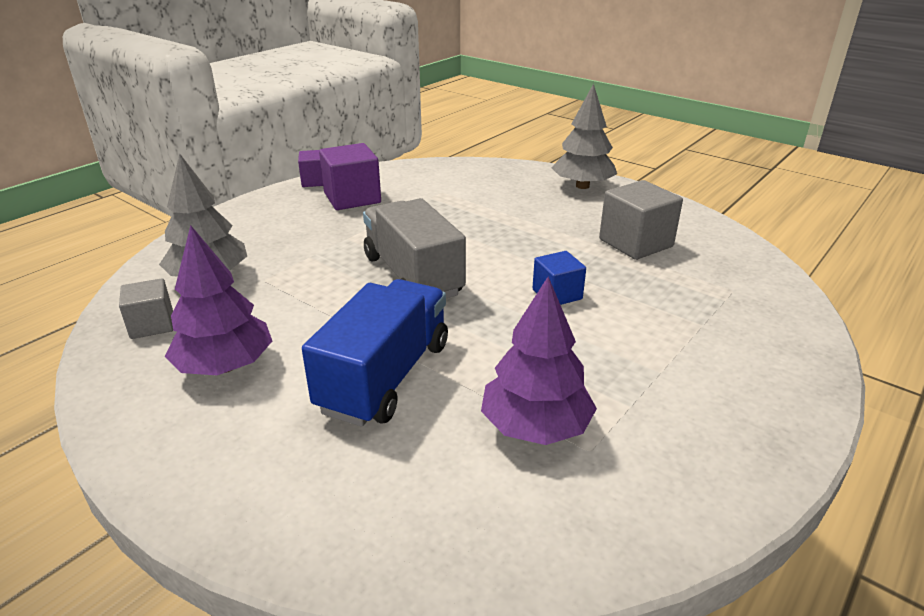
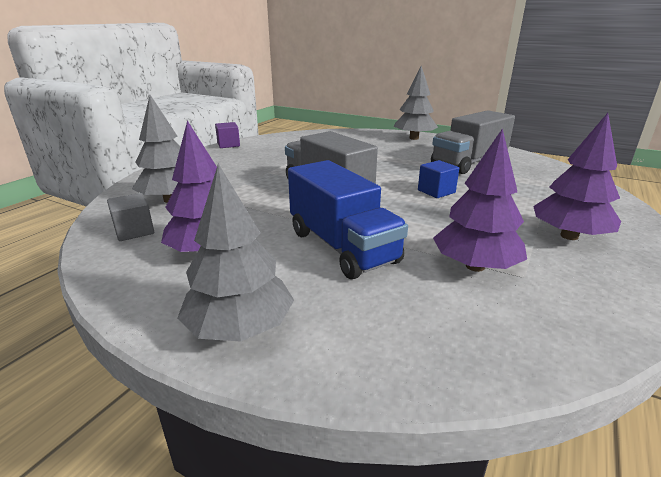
camera: 10 degrees left, 5 degrees down
blue truck [302,279,448,427] -> blue truck turned 135 degrees clockwise [288,160,408,279]
purple cube [319,143,381,210] -> none
grey cube [599,180,683,260] -> grey truck [431,110,515,174]
none -> grey tree [177,164,294,342]
none -> purple tree [533,113,621,240]

